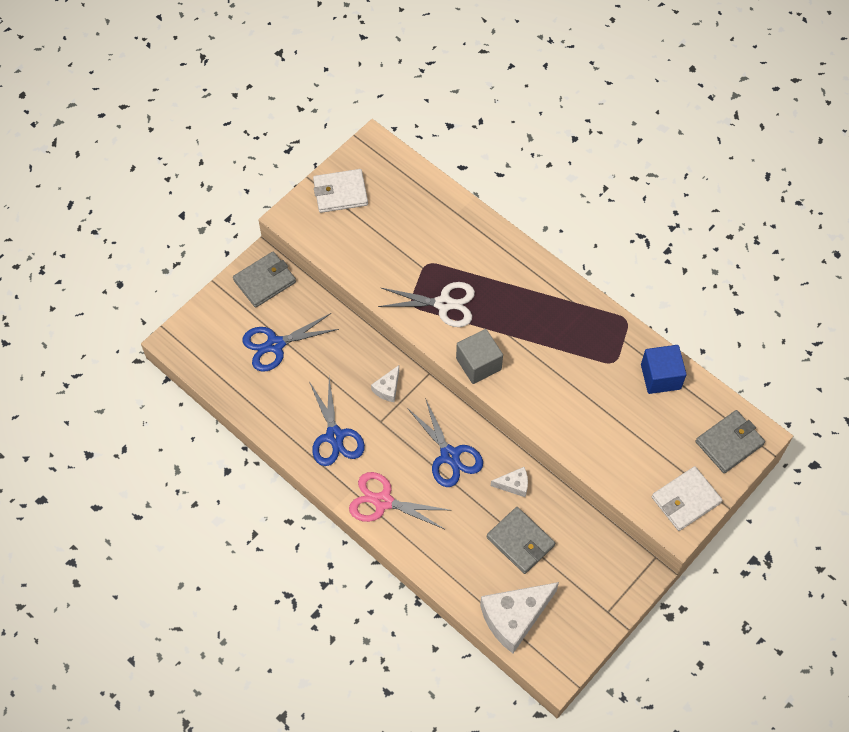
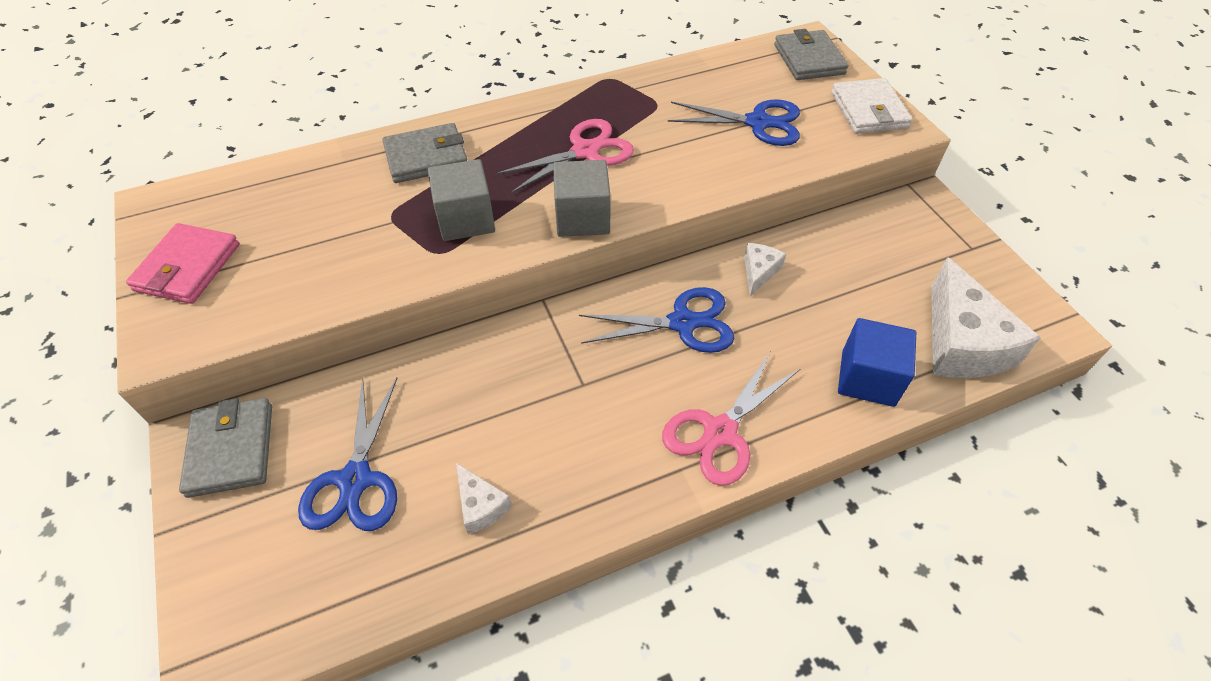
camera: 65 degrees left, 10 degrees down
blue scissors [309,378,365,466] -> blue scissors moved to [668,99,800,146]
white wallet [313,169,368,213] -> pink wallet [126,223,240,304]
white cheese [371,365,399,402] -> white cheese moved to [456,463,512,534]
white scissors [378,282,475,327] -> grey cube [428,159,495,241]
grey wallet [487,507,555,574] -> grey wallet moved to [382,123,467,183]
blue cube [641,345,686,394] -> blue cube moved to [838,318,916,407]
none -> pink scissors [495,119,634,193]

